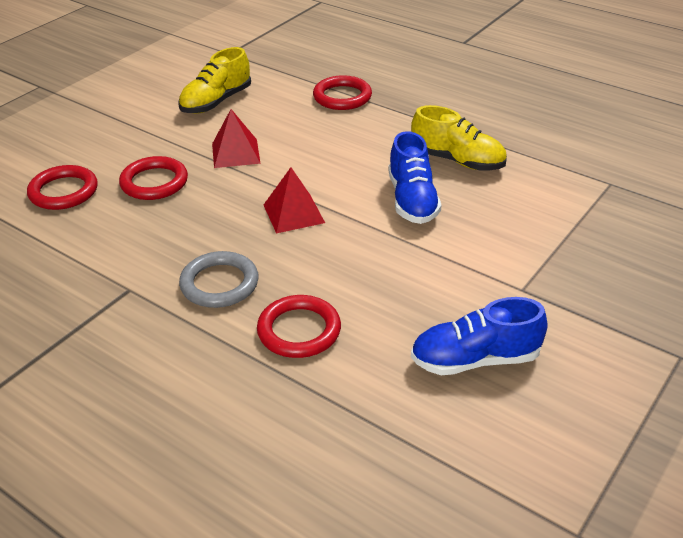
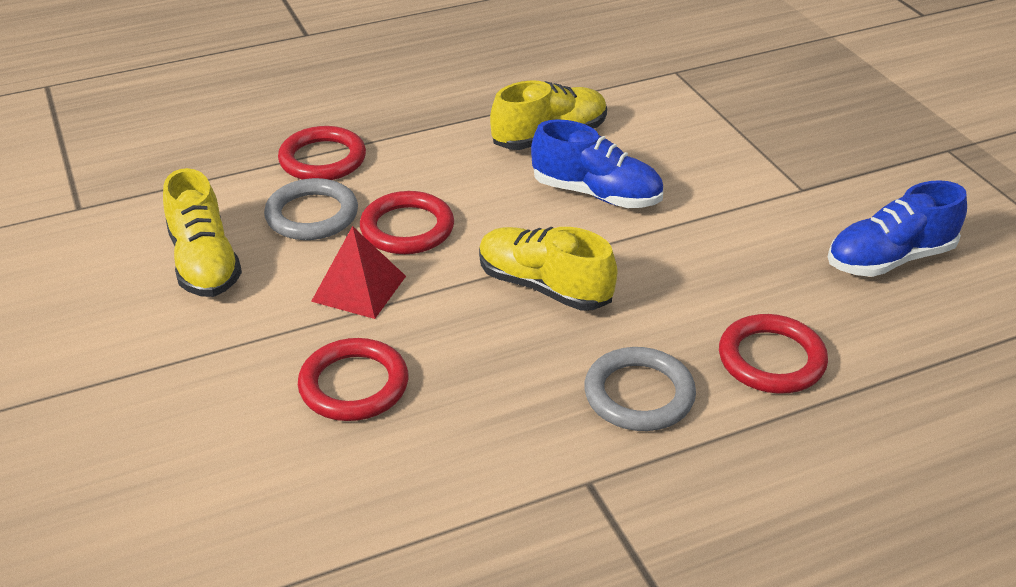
camera: 60 degrees left, 0 degrees up
red ring [27,165,98,210] -> red ring moved to [360,191,454,254]
red pyramid [264,168,325,233] -> yellow shoe [479,227,617,311]
blue shoe [411,297,548,375] -> blue shoe turned 45 degrees clockwise [828,180,967,277]
none -> grey ring [264,178,358,240]

